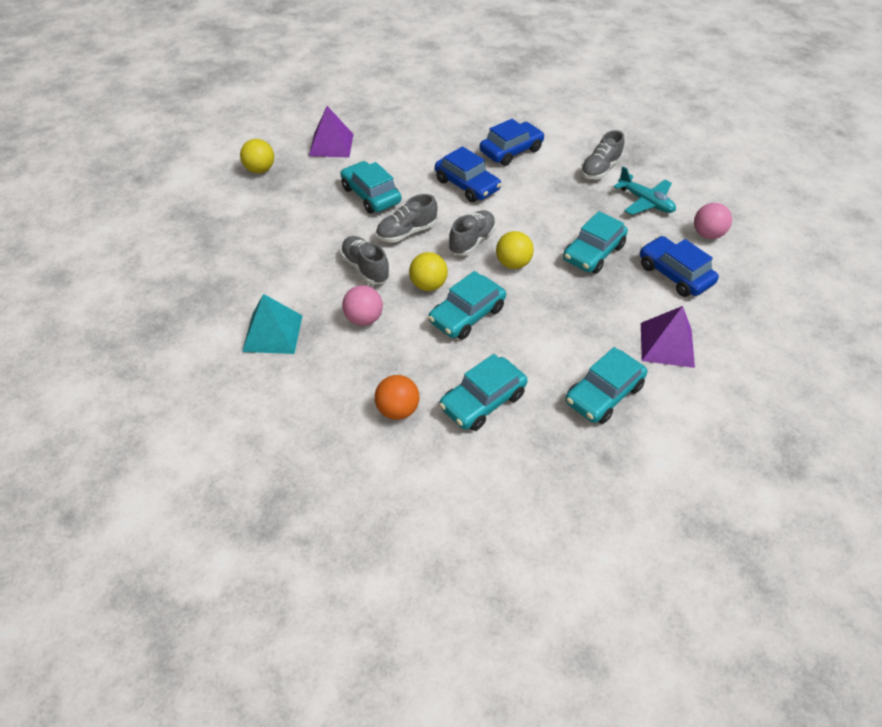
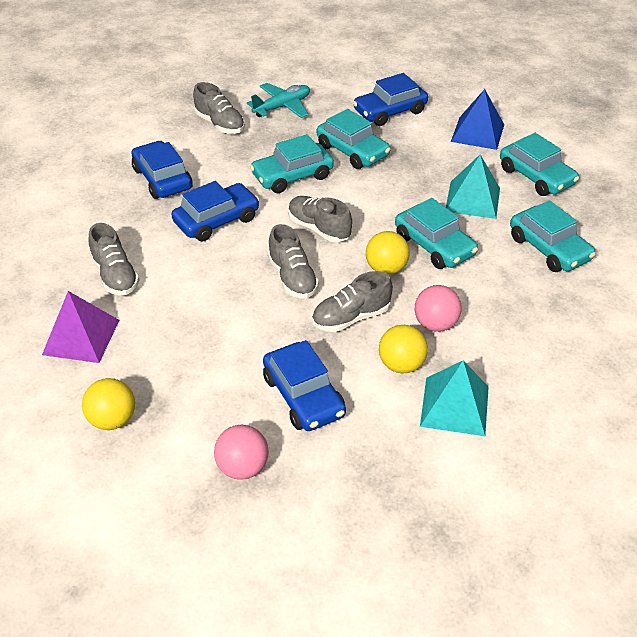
camera: 80 degrees left, 5 degrees down
turquoise car [340,161,401,213] -> turquoise car moved to [250,134,334,193]
orange ball [375,375,419,420] -> none
yellow ball [496,231,534,269] -> yellow ball moved to [379,325,428,373]
purple pyramid [641,306,695,368] -> blue pyramid [451,89,504,150]
pink ball [694,203,732,239] -> pink ball moved to [214,425,269,480]
none -> grey shoe [89,223,140,295]
none -> blue car [263,340,346,431]
none -> turquoise pyramid [446,155,500,219]

